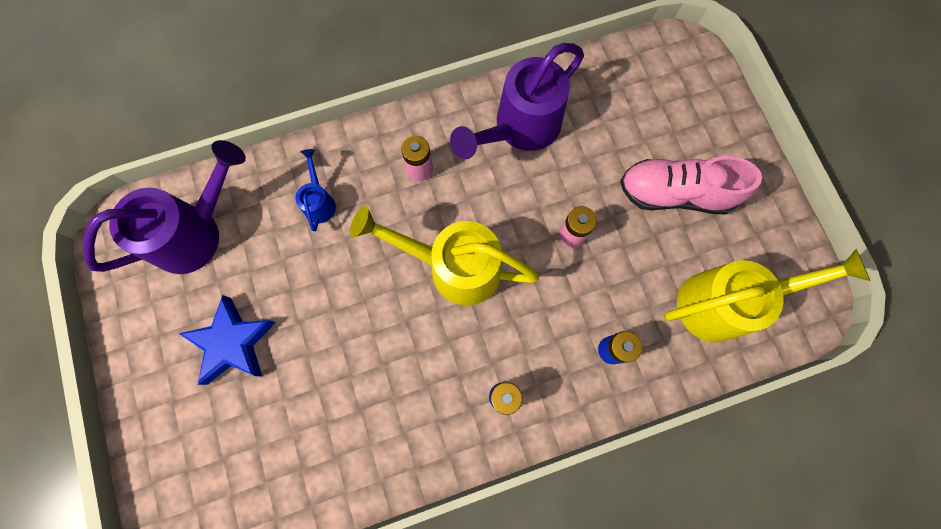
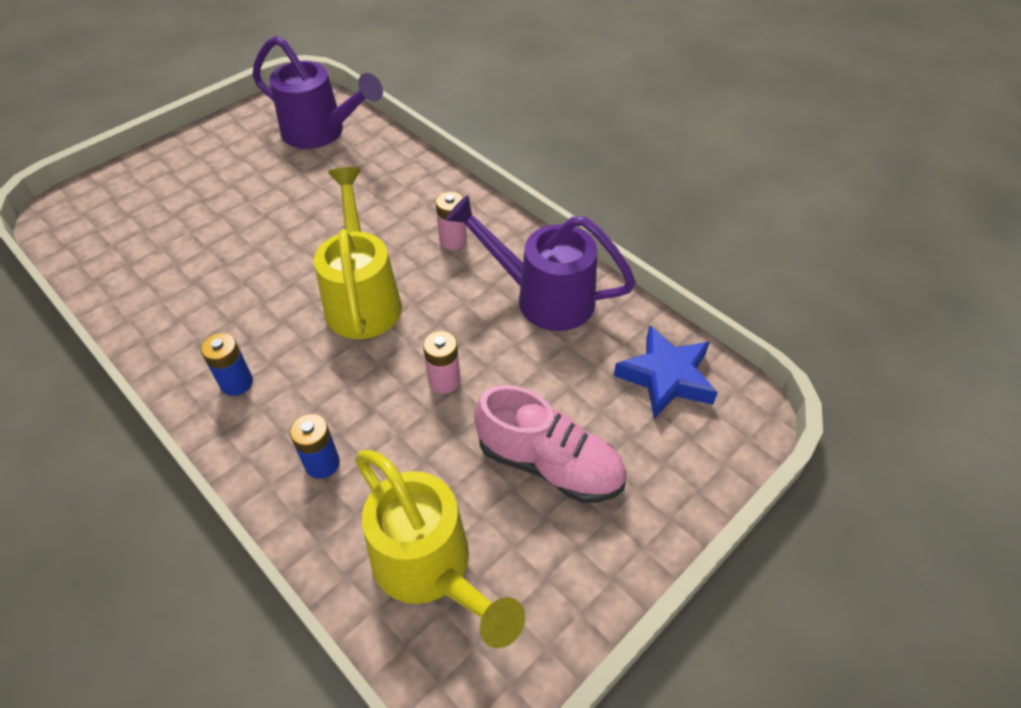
camera: 65 degrees right, 25 degrees down
blue star [179,295,276,385] -> blue star moved to [614,325,718,419]
blue watering can [295,149,336,231] -> none
pink shoe [620,156,762,215] -> pink shoe turned 135 degrees clockwise [474,385,626,503]

